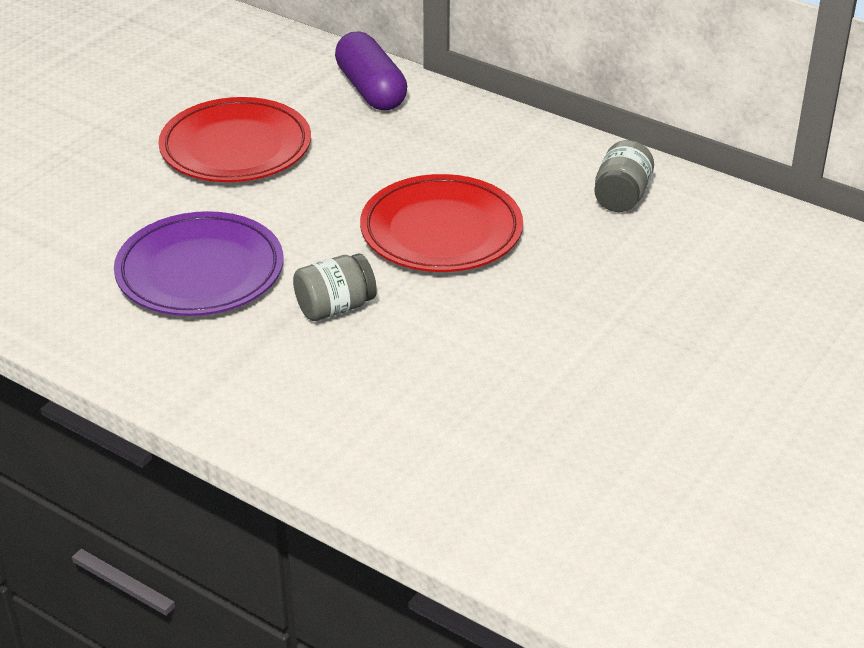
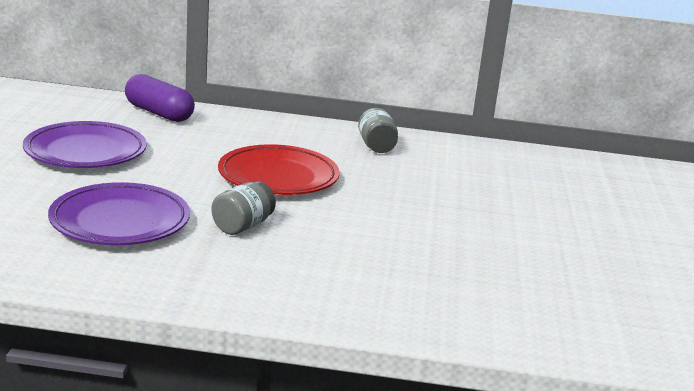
camera: 30 degrees left, 15 degrees down
red plate [158,97,311,182] -> purple plate [23,121,147,168]

